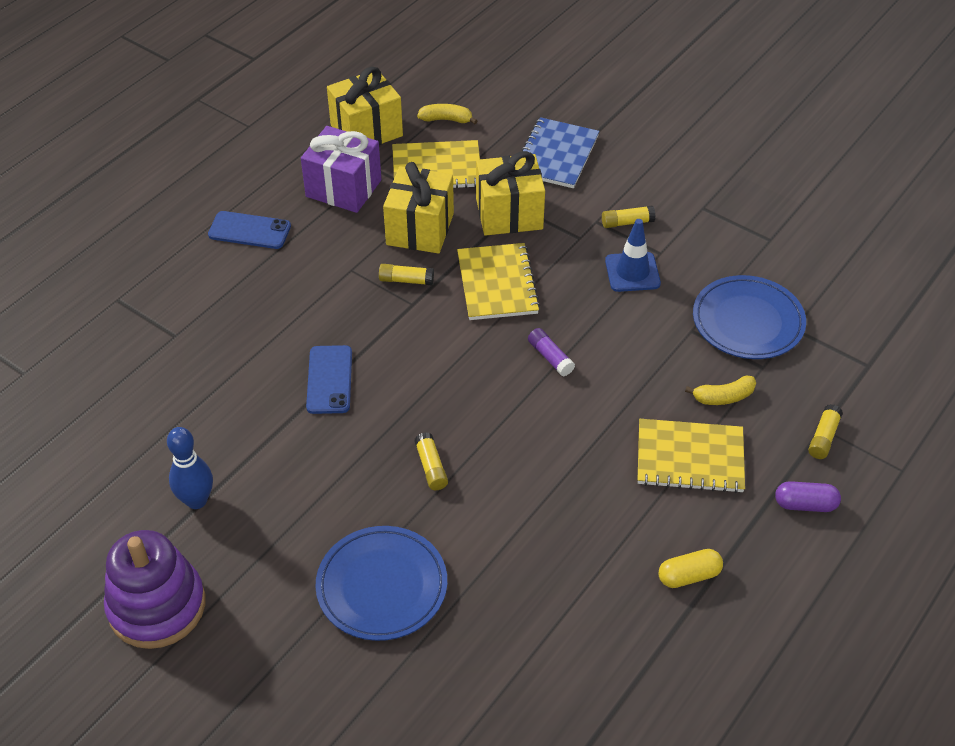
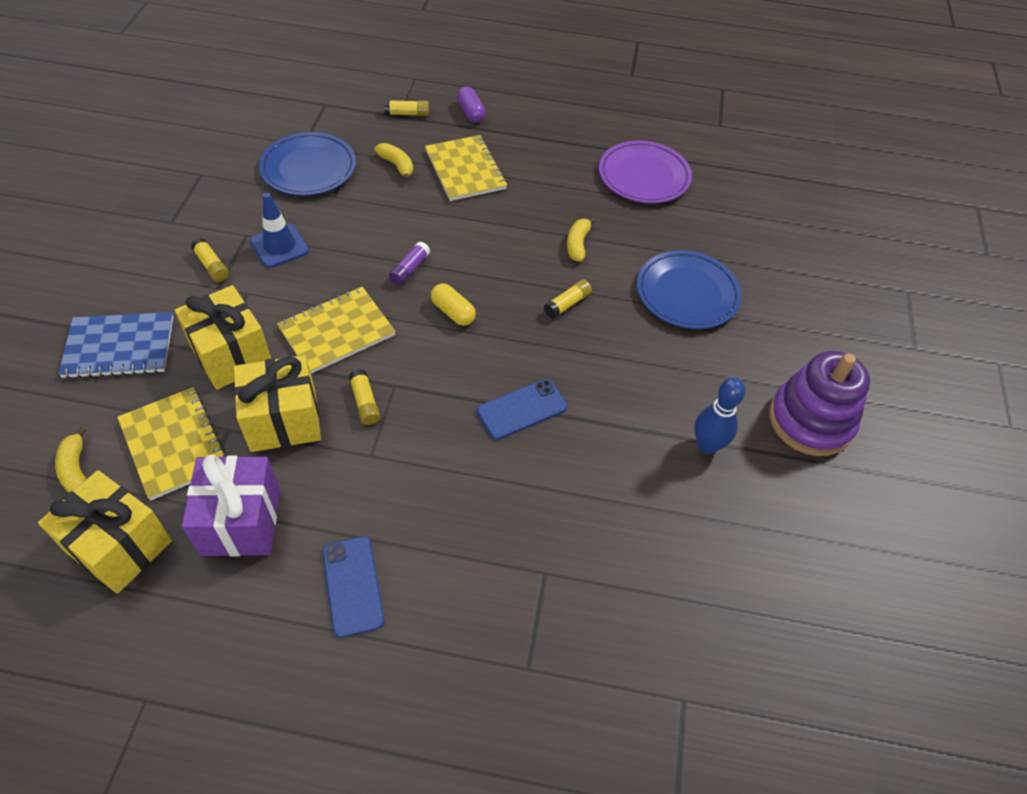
camera: 120 degrees left, 5 degrees up
yellow capsule [659,549,723,588] -> yellow capsule moved to [431,283,476,326]
none -> yellow banana [567,217,596,262]
none -> purple plate [599,141,692,204]

